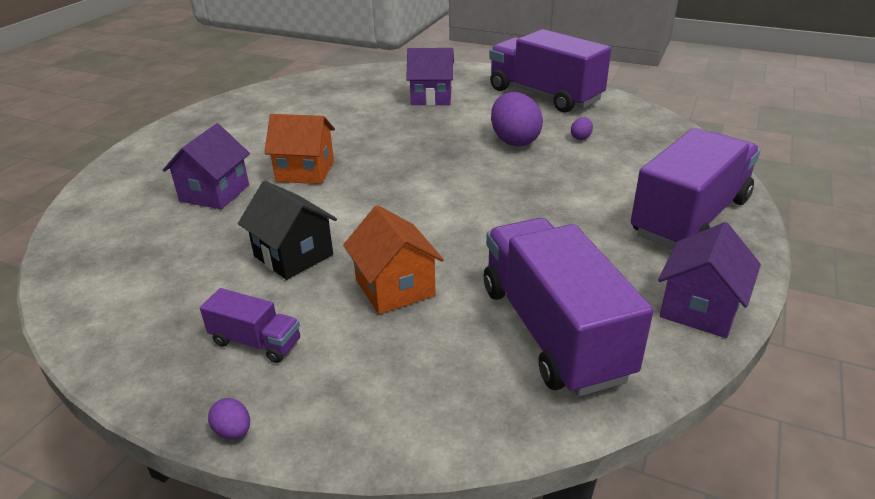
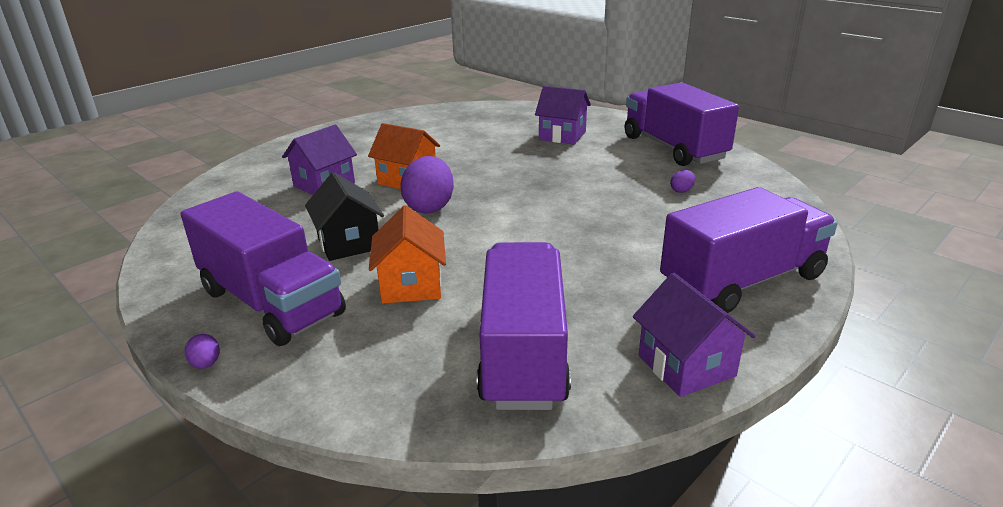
camera: 20 degrees right, 5 degrees down
purple truck [200,288,300,363] -> purple truck [181,191,346,346], size x2.16
purple egg [491,92,543,146] -> purple egg moved to [400,156,454,214]
purple house [658,222,761,338] -> purple house turned 75 degrees counterclockwise [633,273,756,397]

